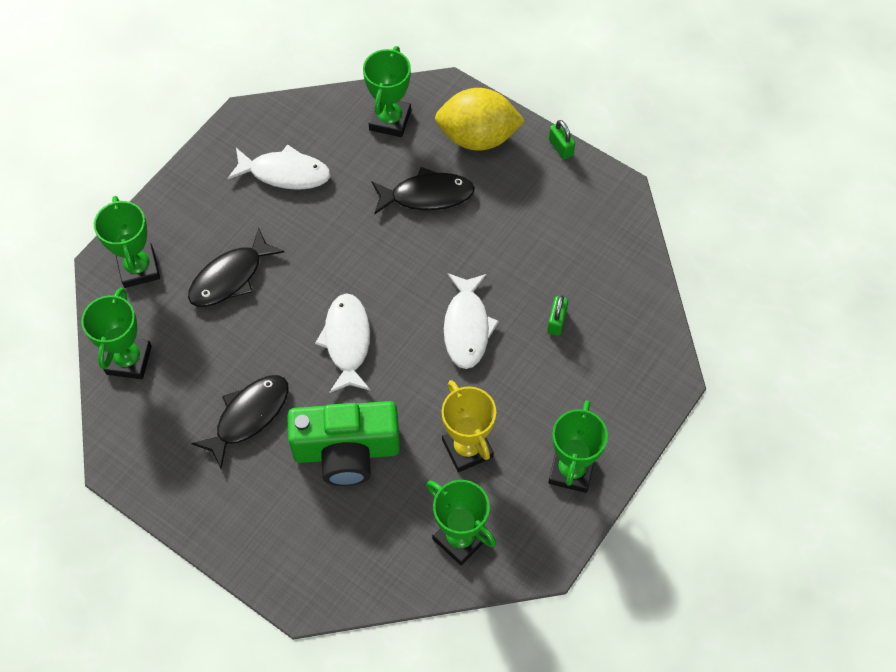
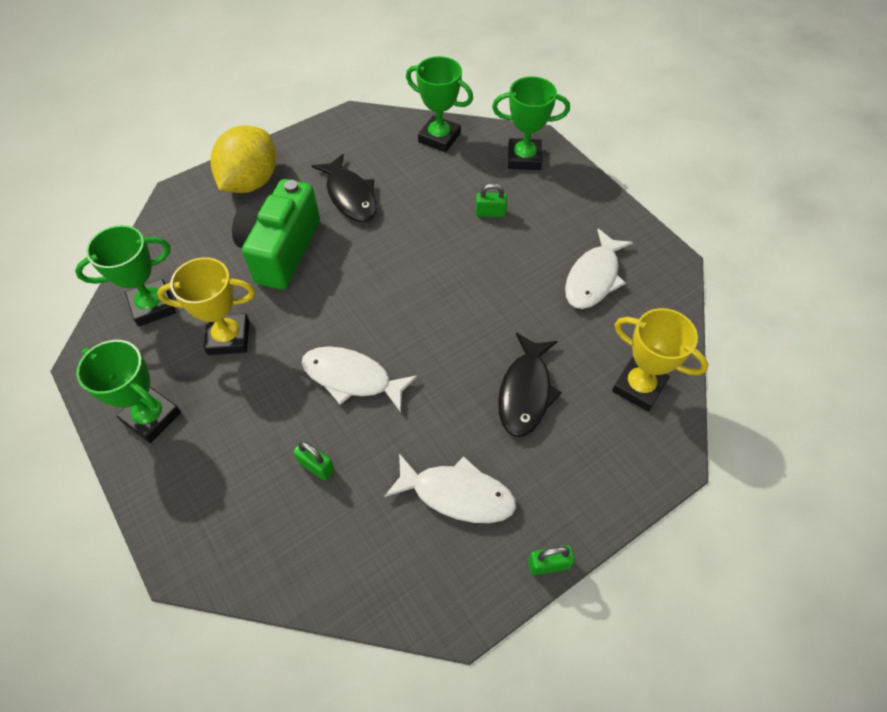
camera: 110 degrees right, 5 degrees down
black fish [188,228,284,307] -> green padlock [476,183,507,217]
white fish [315,293,370,393] -> white fish moved to [384,453,516,523]
green trophy [363,46,411,137] -> yellow trophy [612,308,709,412]
yellow lemon [435,88,525,151] -> yellow lemon moved to [210,125,276,193]

